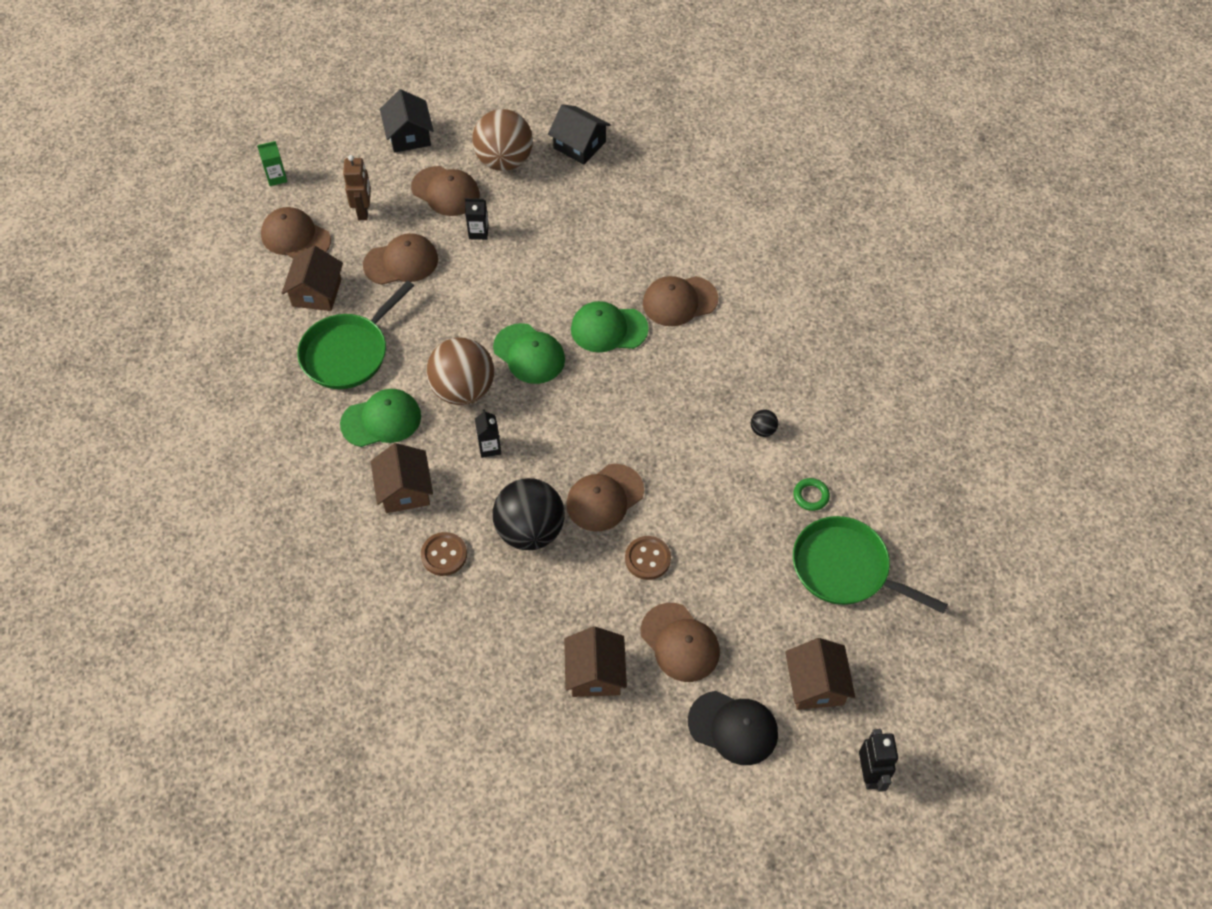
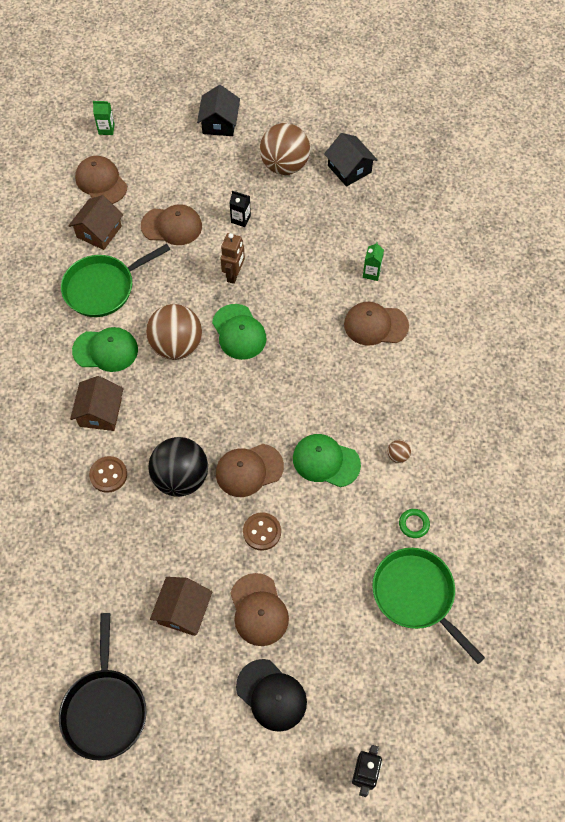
camera: 20 degrees right, 5 degrees up
brown robot [343,155,371,220] -> brown robot moved to [220,233,245,284]
brown cap [411,166,480,216] -> none
black carton [475,409,501,458] -> none
green cap [571,301,649,352] -> green cap moved to [293,434,361,487]
black ball [751,409,778,437] -> brown ball [388,440,411,463]
brown house [785,638,855,710] -> none
none -> black pan [59,613,147,760]
none -> green carton [363,242,384,281]

